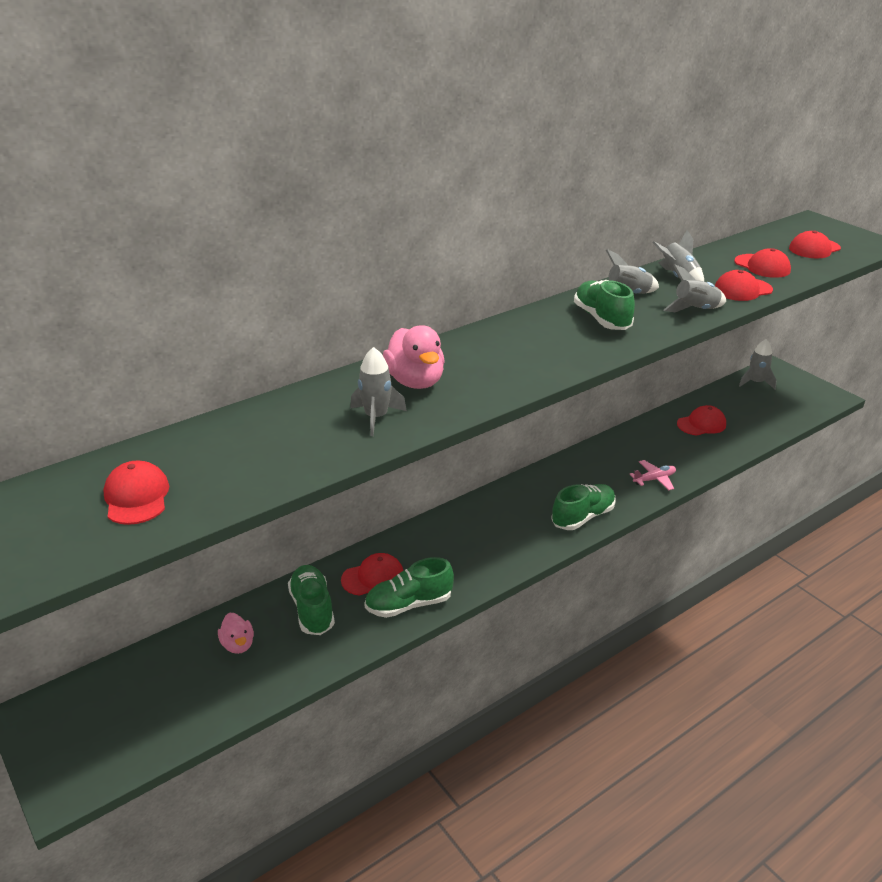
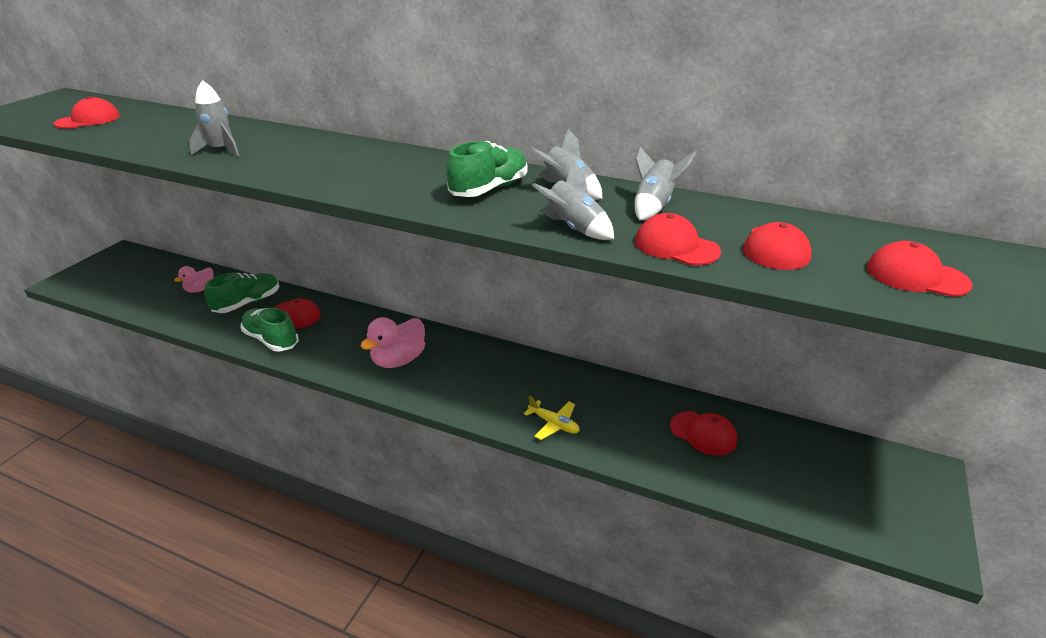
camera: 60 degrees right, 0 degrees up
pink duck [383,325,445,389] -> pink duck moved to [361,317,425,368]
green shoe [551,484,616,530] -> none
pink plane [629,460,676,490] -> yellow plane [524,396,580,440]
grey rocket [739,339,777,390] -> none

